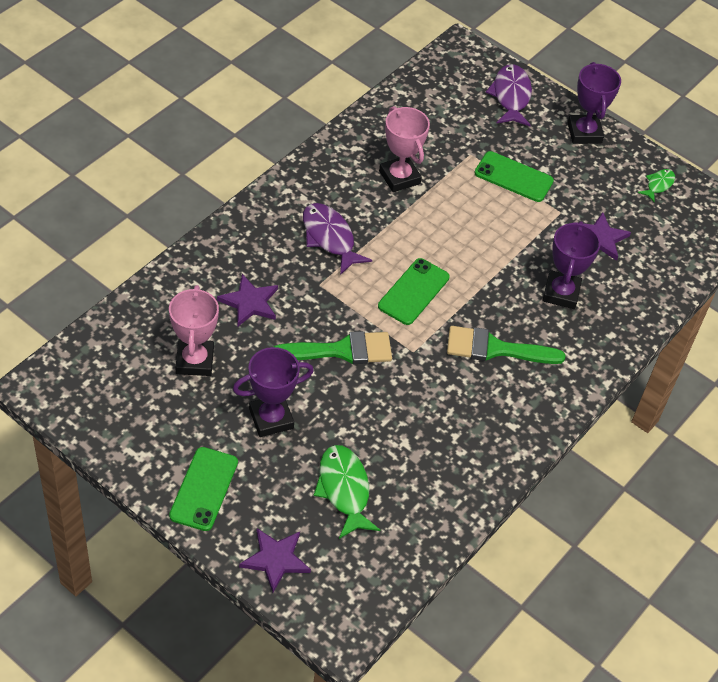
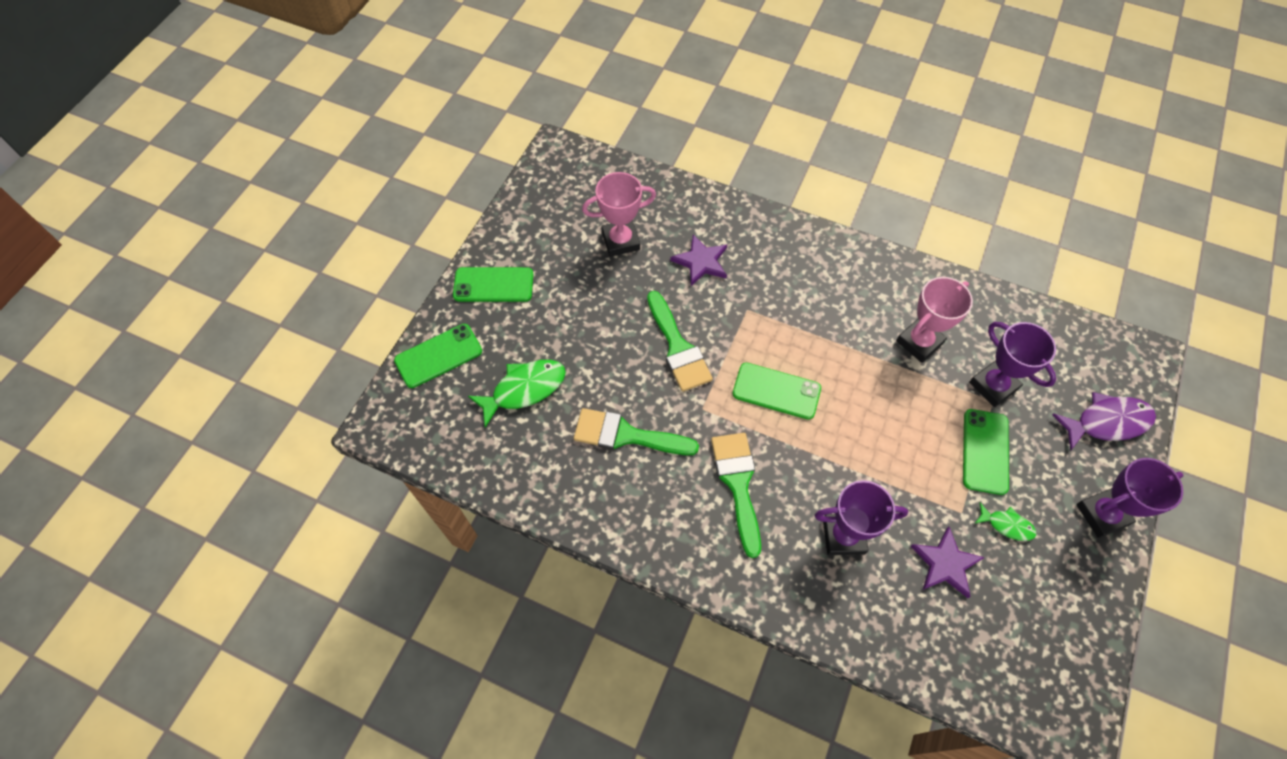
camera: 80 degrees right, 10 degrees up
purple trophy [233,347,314,437] -> purple trophy moved to [969,322,1056,407]
purple star [239,528,311,593] -> green phone [394,324,482,388]
purple fish [303,203,372,275] -> none
green fish [638,169,675,202] -> green fish moved to [974,503,1036,541]
none -> green brush [574,408,699,455]

